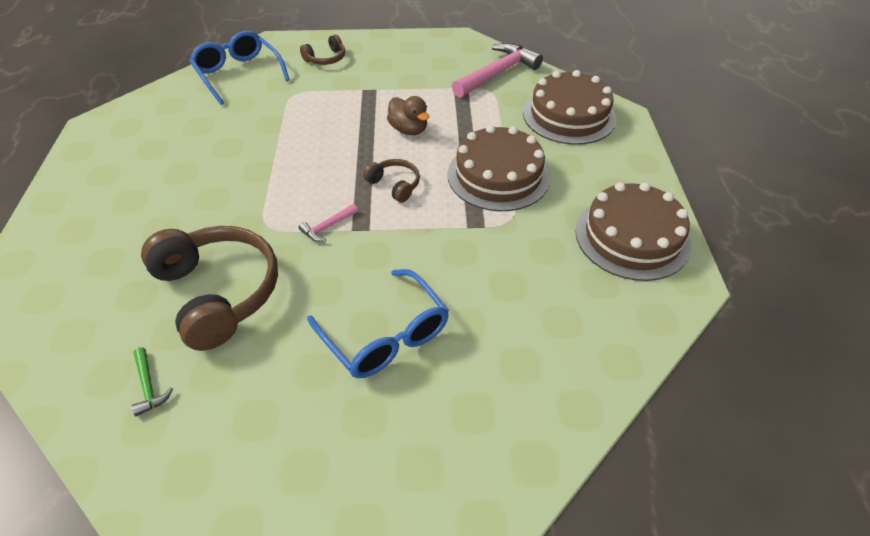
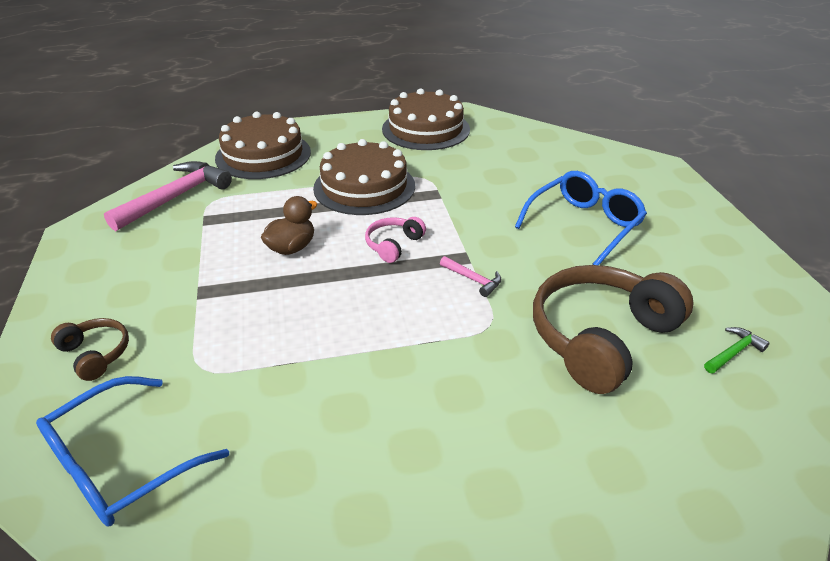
camera: 100 degrees left, 10 degrees down
brown headphones [363,159,420,203] -> pink headphones [365,217,426,263]
pink hammer [452,43,543,98] -> pink hammer turned 90 degrees clockwise [104,161,232,231]

